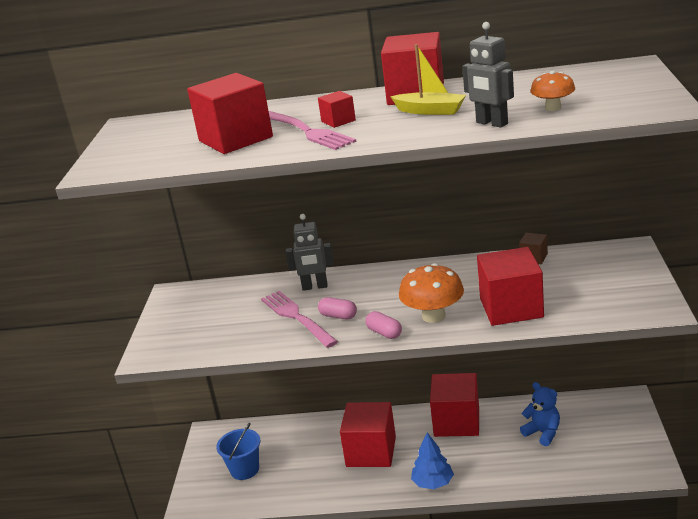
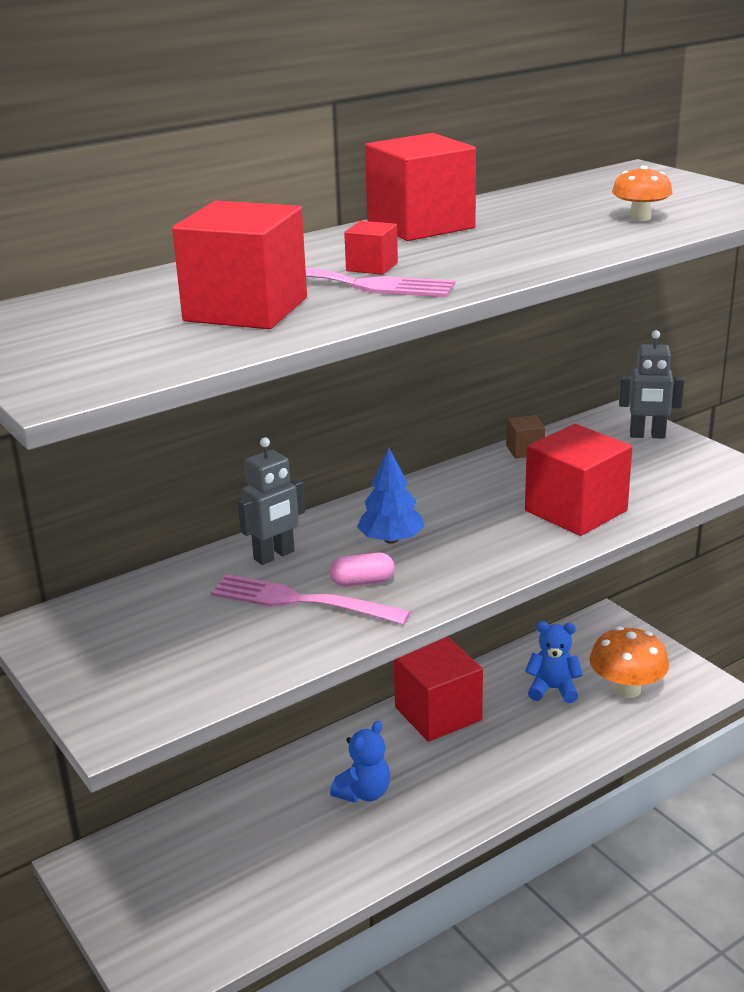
camera: 40 degrees left, 0 degrees up
blue bucket [216,422,260,480] -> none
red cube [340,402,396,467] -> blue teddy bear [330,721,390,803]
pink capsule [365,311,402,339] -> none
yellow boat [390,44,466,115] -> none
orange mushroom [399,263,464,323] -> orange mushroom moved to [589,626,669,698]
blue tree [411,433,454,489] -> blue tree moved to [357,448,425,544]
grey robot [462,22,514,128] -> grey robot moved to [619,330,684,439]

